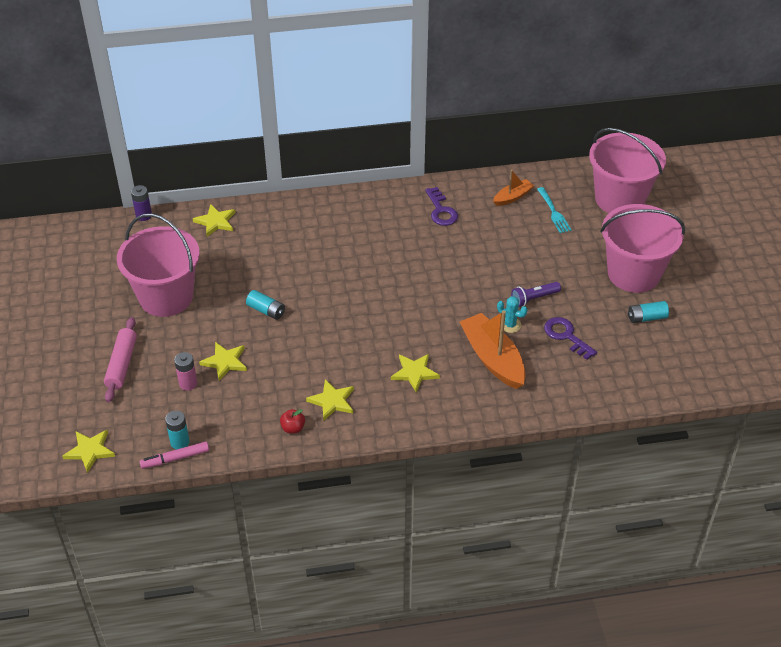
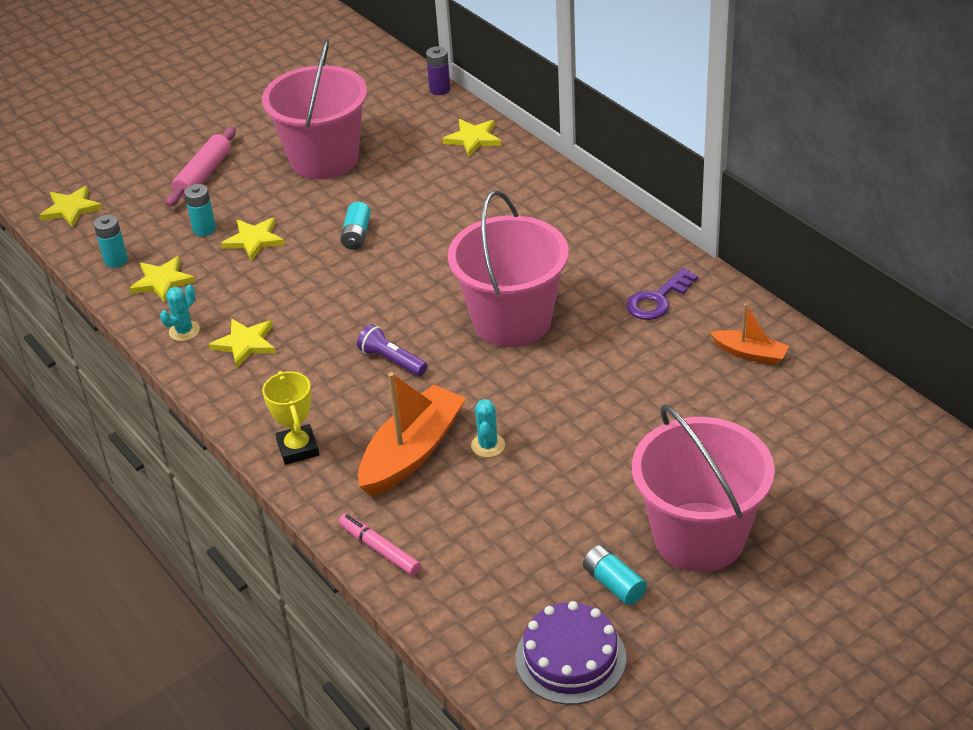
camera: 65 degrees right, 5 degrees down
pink rolling pin [104,317,137,402] -> pink rolling pin turned 45 degrees counterclockwise [166,127,236,207]
pink marker [139,442,209,469] -> pink marker moved to [339,514,421,576]
pink battery [174,352,197,391] -> turquoise battery [184,184,216,236]
red apple [280,409,305,434] -> turquoise cactus [160,285,200,341]
yellow star [391,354,440,392] -> yellow star moved to [129,256,195,303]
purple flashlight [511,282,561,307] -> purple flashlight moved to [357,324,427,376]
turquoise fork [537,187,571,233] -> none
purple key [544,317,597,360] -> none
pink bucket [589,128,666,213] -> pink bucket moved to [448,190,569,347]
none -> yellow trophy [262,371,319,465]
none -> purple cake [516,601,626,705]

